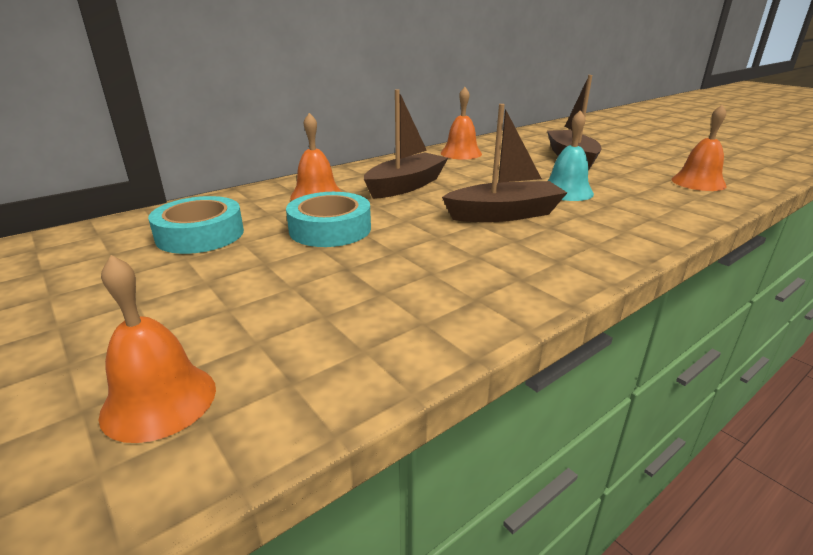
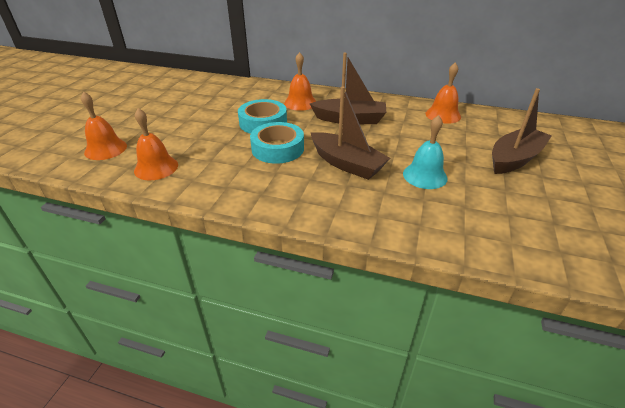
camera: 55 degrees right, 10 degrees up
turquoise tape [148,196,244,254] -> turquoise tape moved to [250,122,304,164]
orange bell [671,105,727,191] -> orange bell moved to [134,108,178,181]

